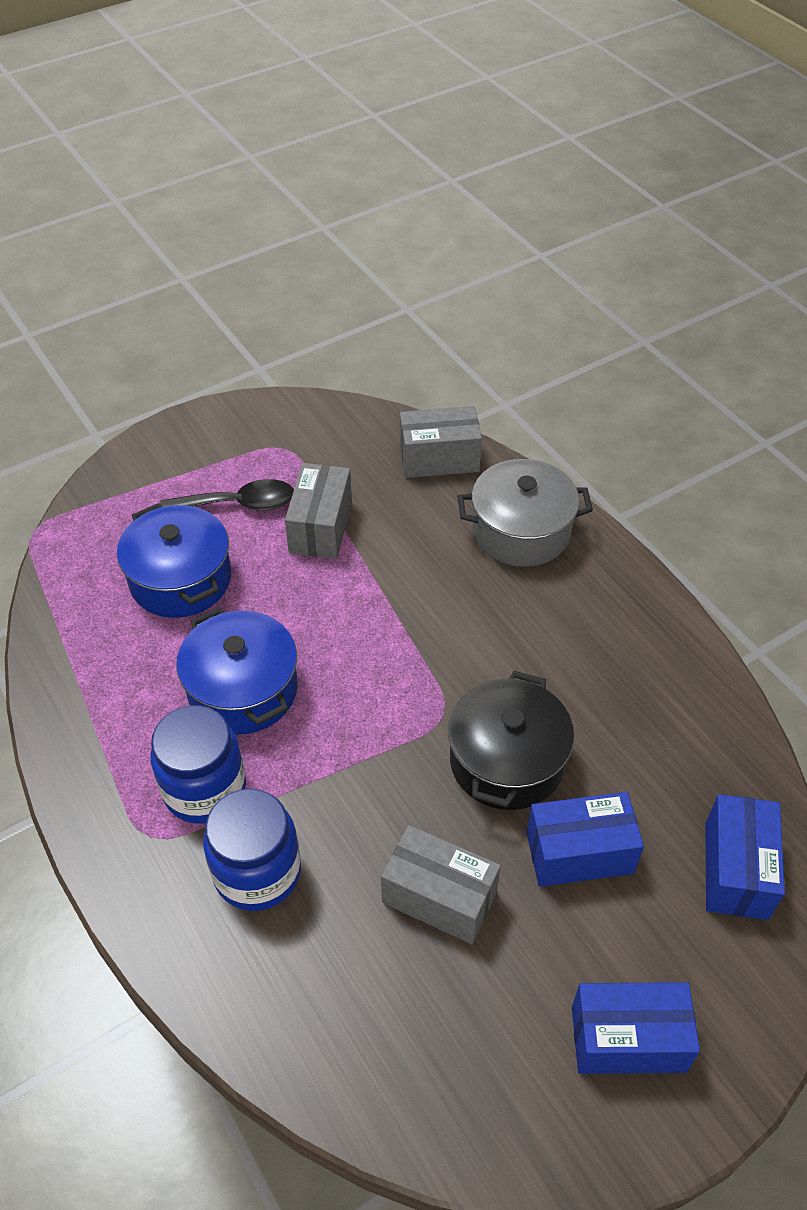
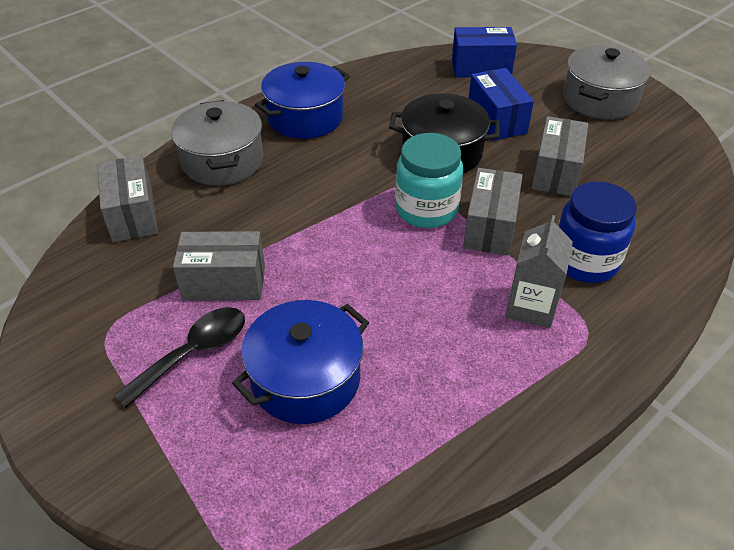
camera: 100 degrees left, 5 degrees down
blue jar [150,705,246,824] -> grey carton [505,215,573,328]
black spoon [160,479,294,511] -> black spoon turned 60 degrees clockwise [114,307,245,408]
blue pot [176,607,297,735] -> blue pot moved to [255,62,350,139]
blue box [572,982,700,1074] -> grey pot [563,45,651,120]
none -> turquoise jar [395,133,463,228]
none -> grey box [463,168,523,256]

